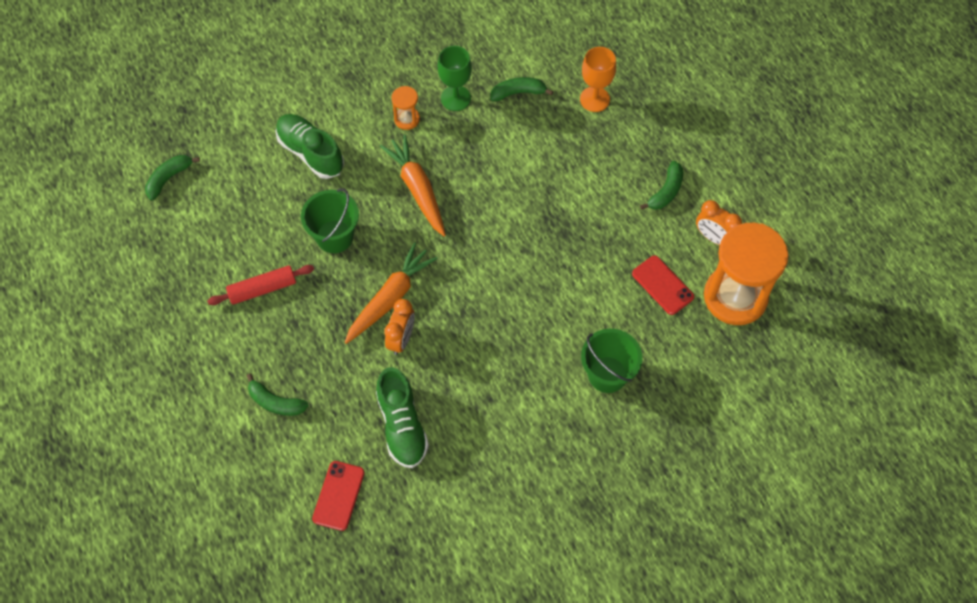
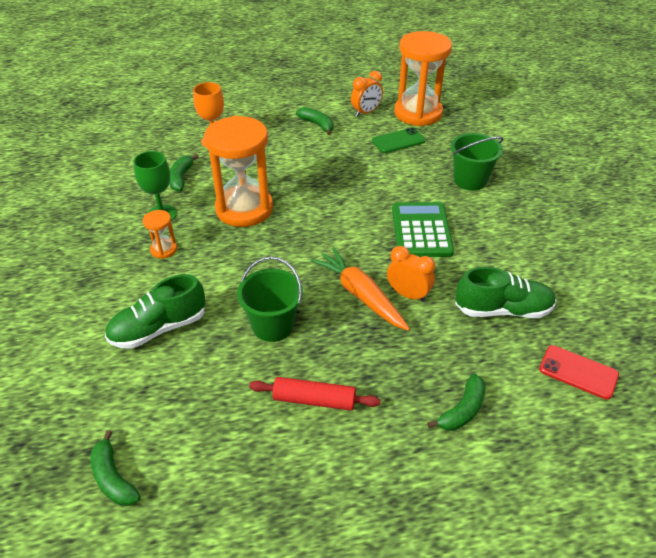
camera: 75 degrees left, 20 degrees down
red rolling pin [207,265,314,305] -> red rolling pin turned 75 degrees counterclockwise [249,377,381,411]
orange carrot [380,135,446,237] -> none
red phone [632,255,694,315] -> green phone [372,128,426,153]
none -> orange hourglass [204,116,273,227]
none -> green calculator [392,202,454,257]

